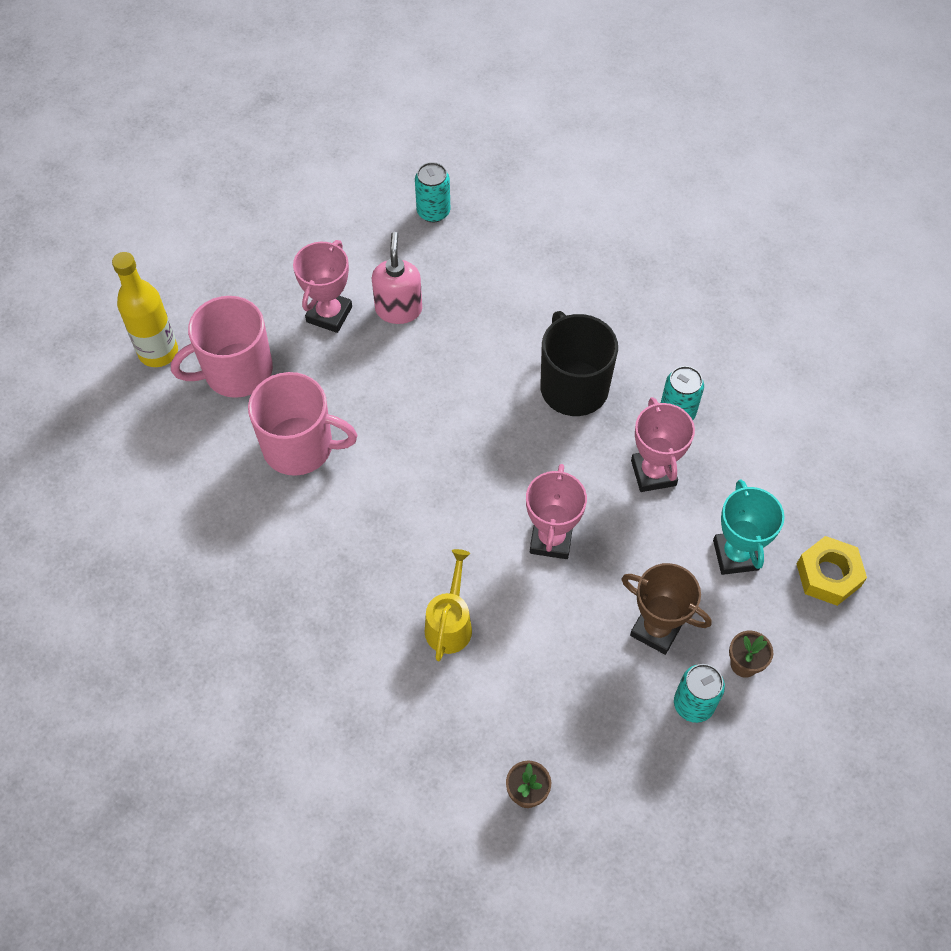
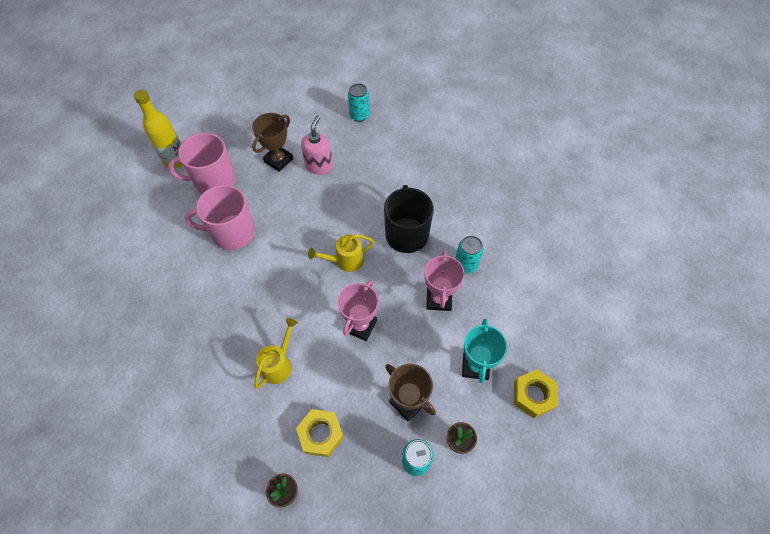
camera: 15 degrees right, 0 degrees up
pink mug [248,372,358,476] -> pink mug turned 150 degrees clockwise [185,185,255,250]
pink trophy [293,240,352,333] -> brown trophy [252,113,293,172]
none -> yellow nut [296,409,344,457]
none -> yellow watering can [308,234,374,272]

